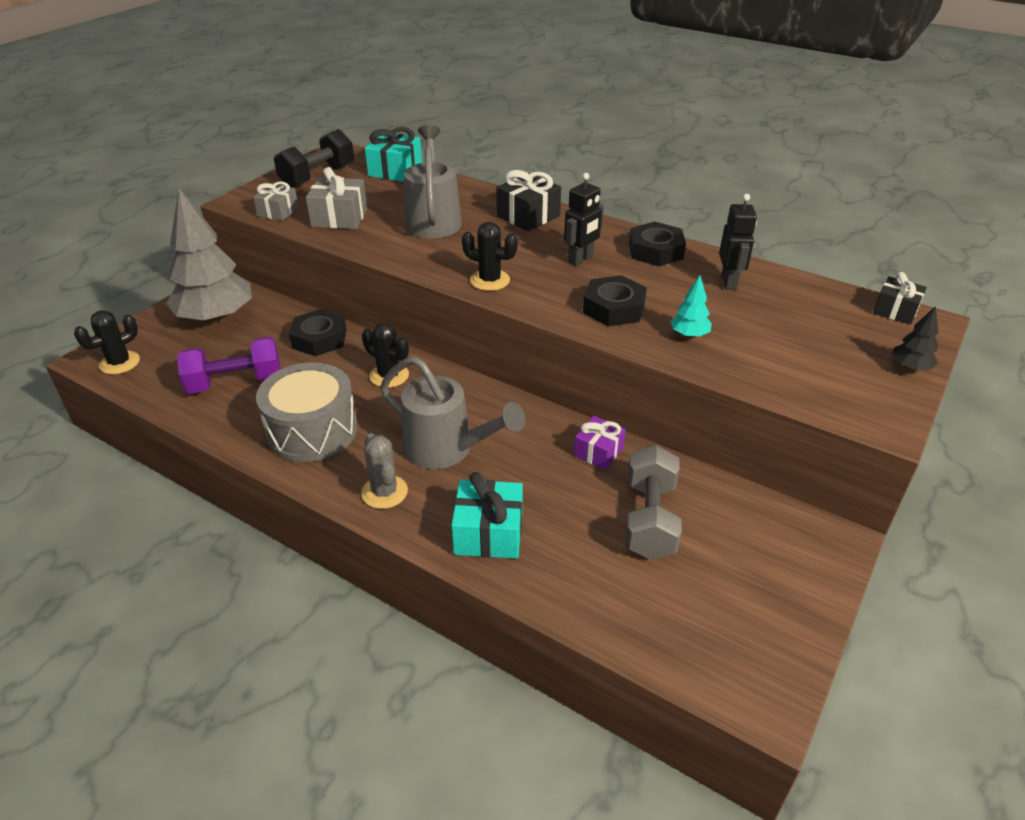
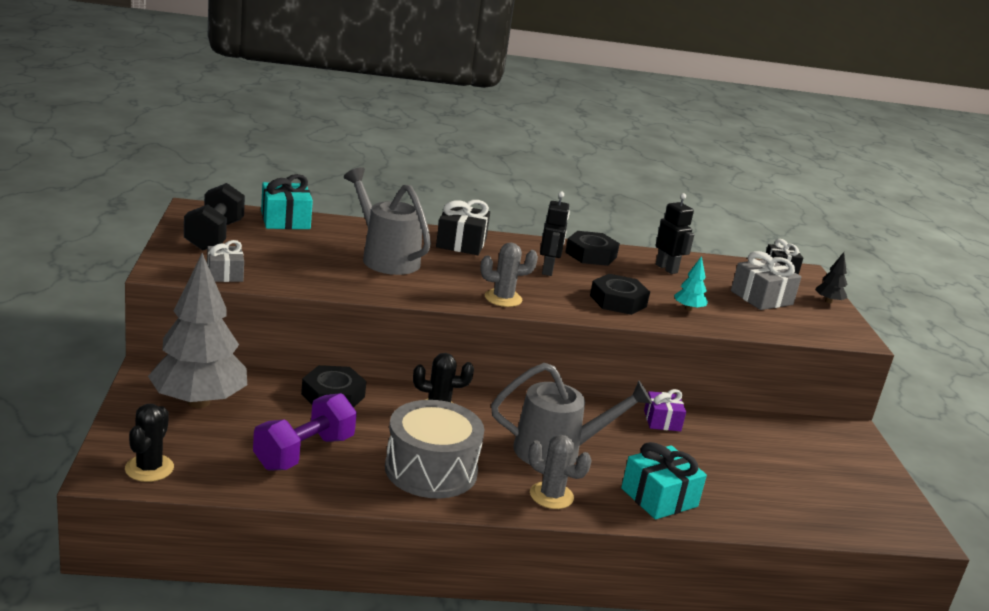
camera: 40 degrees left, 15 degrees down
grey gift [306,167,367,229] -> grey gift moved to [731,251,801,310]
black cactus [462,222,517,291] -> grey cactus [480,243,538,307]
grey dumbbell [625,445,682,560] -> none

